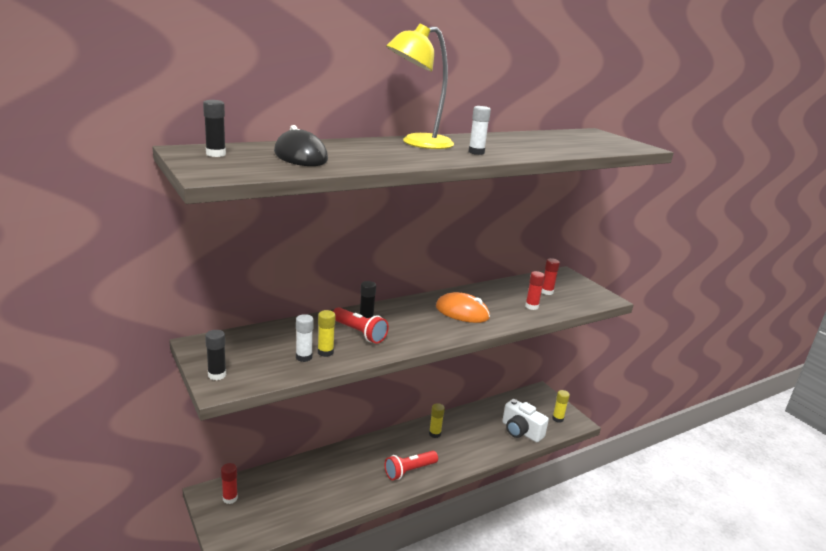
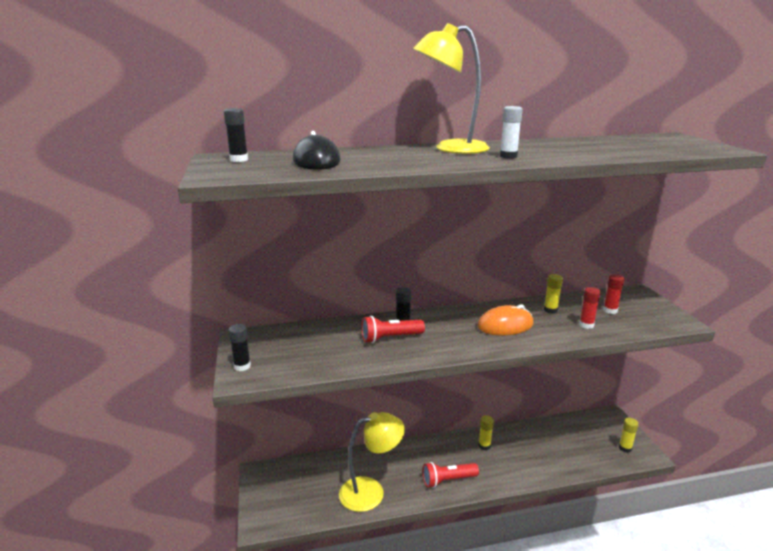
camera: 20 degrees right, 0 degrees up
red glue stick [221,463,238,504] -> none
white glue stick [296,314,314,362] -> none
yellow glue stick [318,310,336,357] -> yellow glue stick moved to [544,274,563,314]
red flashlight [333,307,389,344] -> red flashlight turned 105 degrees clockwise [362,316,425,343]
orange mouse [436,292,490,323] -> orange mouse turned 60 degrees counterclockwise [477,304,533,335]
white camera [502,399,549,442] -> none
none -> yellow lamp [339,412,405,512]

